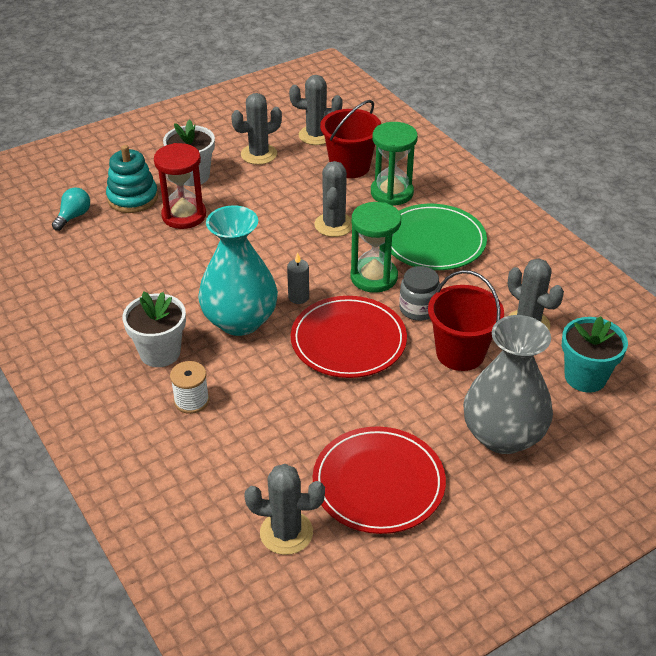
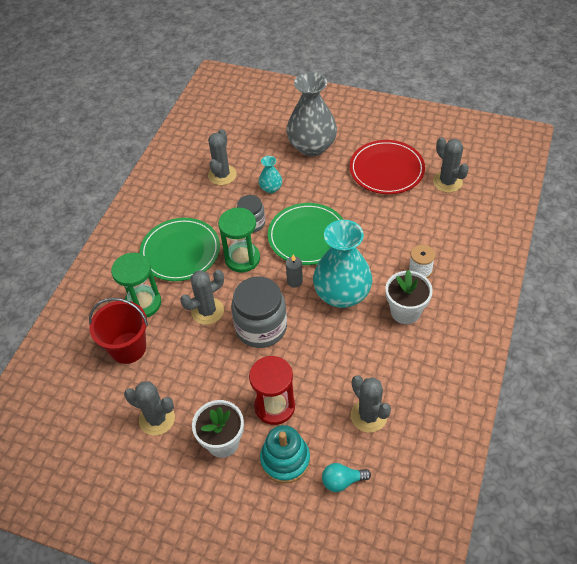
camera: 125 degrees left, 10 degrees up
grey cactus [289,75,343,145] -> grey cactus moved to [351,376,391,433]
red plate [291,296,407,378] -> green plate [268,203,344,265]
red bucket [428,270,504,371] -> turquoise vase [259,156,282,193]
turquoise flower pot [562,316,628,393] -> none
none -> grey jar [231,277,287,348]

